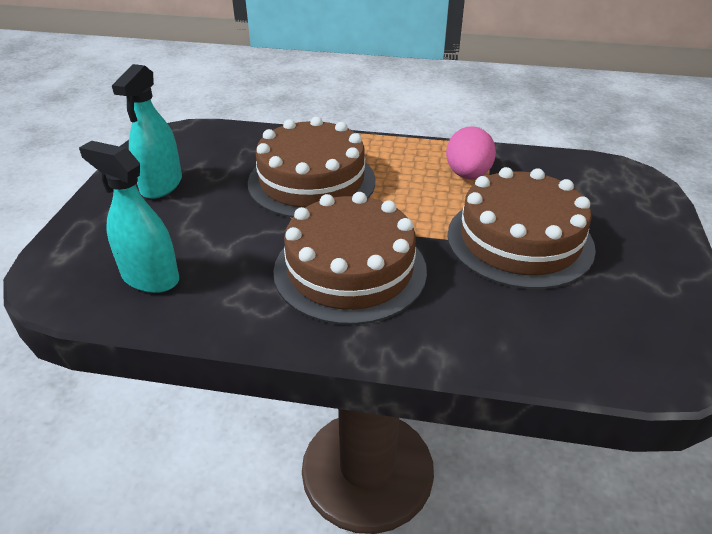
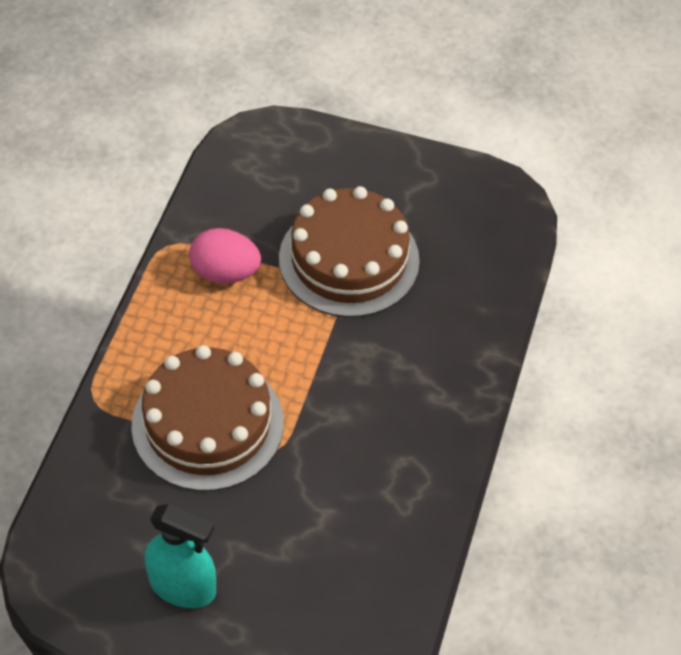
camera: 85 degrees left, 15 degrees up
turquoise spray bottle [79,141,179,293] -> none
brown cake [273,192,427,325] -> none

